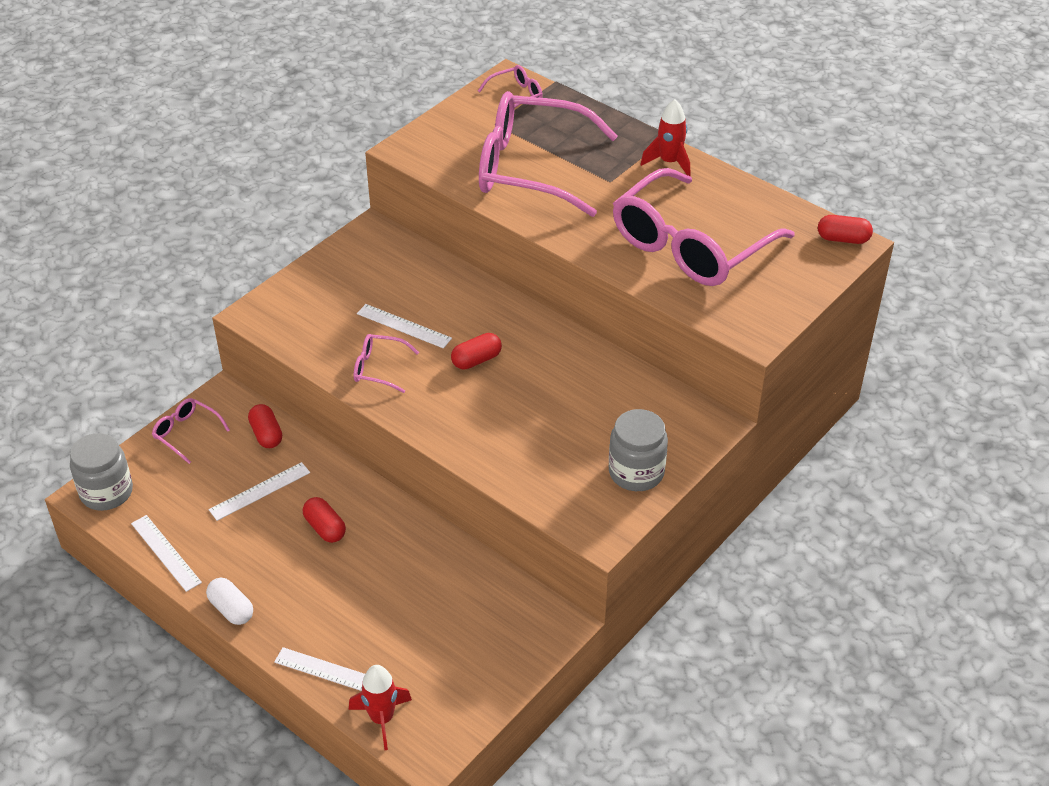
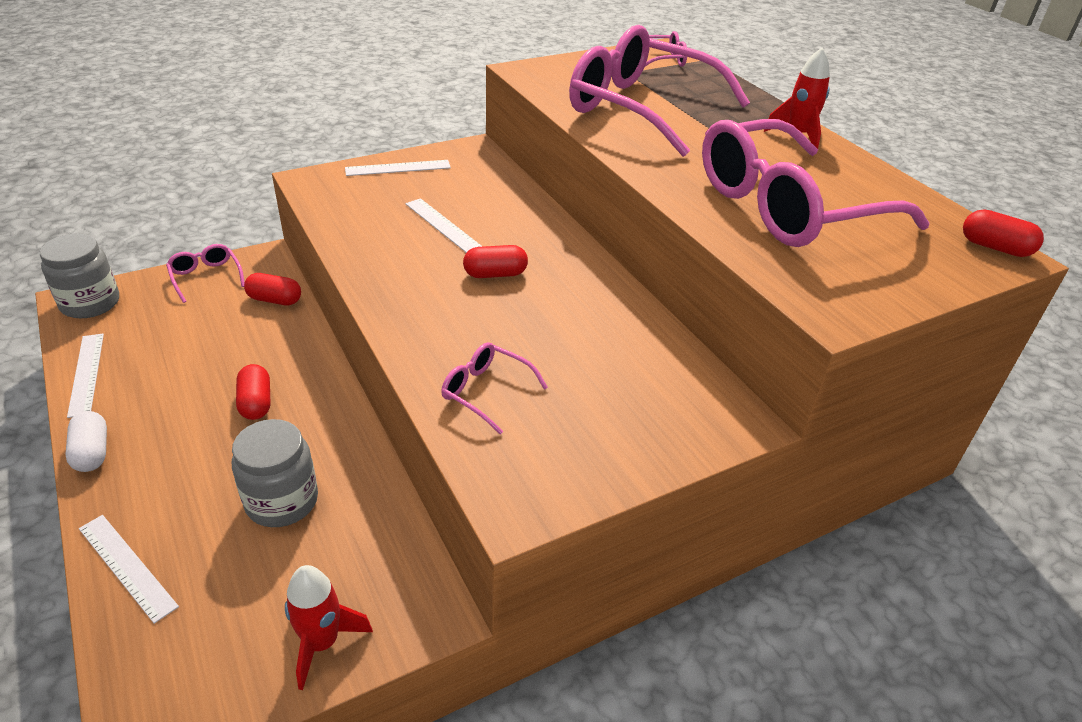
camera: 20 degrees right, 5 degrees down
white ruler [209,462,310,521] -> white ruler moved to [345,160,451,176]
red capsule [248,404,282,448] -> red capsule turned 75 degrees counterclockwise [244,273,301,305]
red rocket [349,665,412,750] -> red rocket moved to [285,565,373,690]
pink glasses [354,334,419,393] -> pink glasses moved to [441,342,548,434]
grey jar [609,409,668,491] -> grey jar moved to [232,419,318,527]

